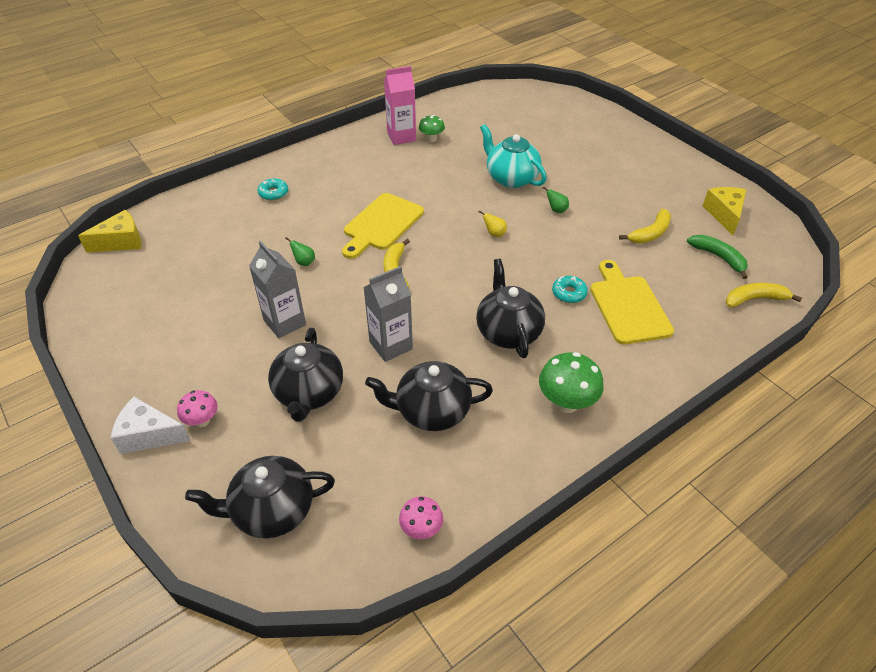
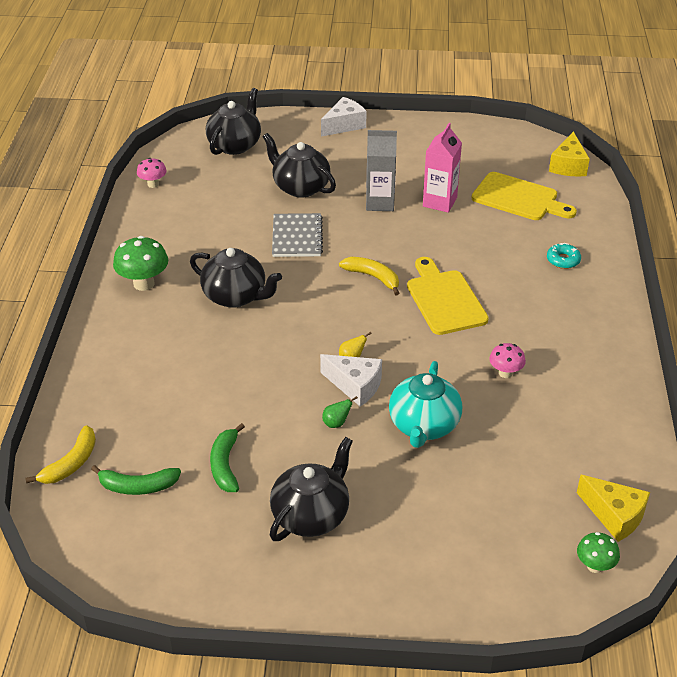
camera: 130 degrees right, 5 degrees down
pink mushroom [177,390,218,427] -> pink mushroom moved to [489,343,526,378]
green pear [285,237,315,266] -> none
grey carton [363,266,413,362] -> grey notebook [272,213,323,257]
black teapot [365,361,493,431] -> black teapot moved to [270,437,353,541]
pink carton [384,66,416,145] -> pink carton moved to [423,123,462,213]
green mushroom [419,115,445,142] -> green mushroom moved to [577,532,620,573]
turquoise teapot [480,124,547,188] -> turquoise teapot turned 105 degrees clockwise [389,361,462,448]
turquoise donut [552,276,588,303] -> none
yellow cutting board [590,260,674,345] -> yellow cutting board moved to [472,172,577,220]
yellow banana [619,209,671,243] -> green banana [210,423,245,492]
yellow cheese [703,187,746,235] -> yellow cheese moved to [577,475,650,542]
none -> white cheese [320,354,382,407]

